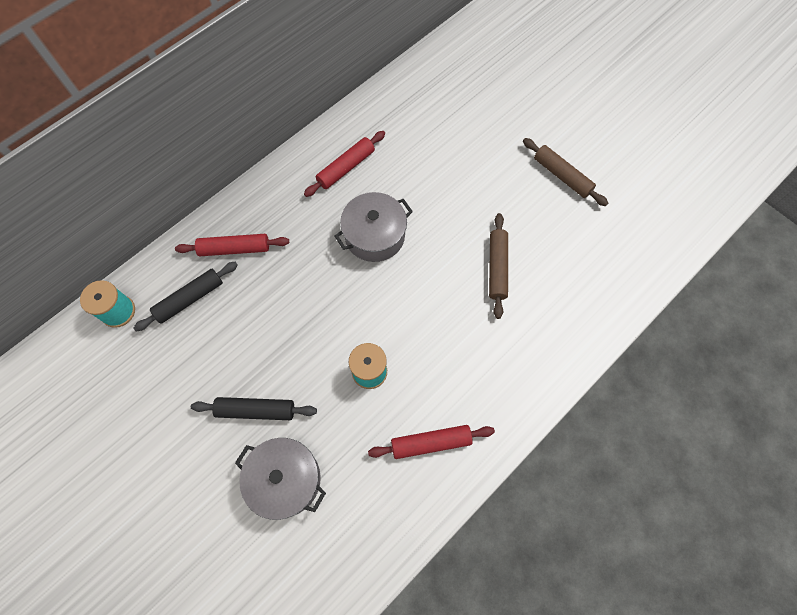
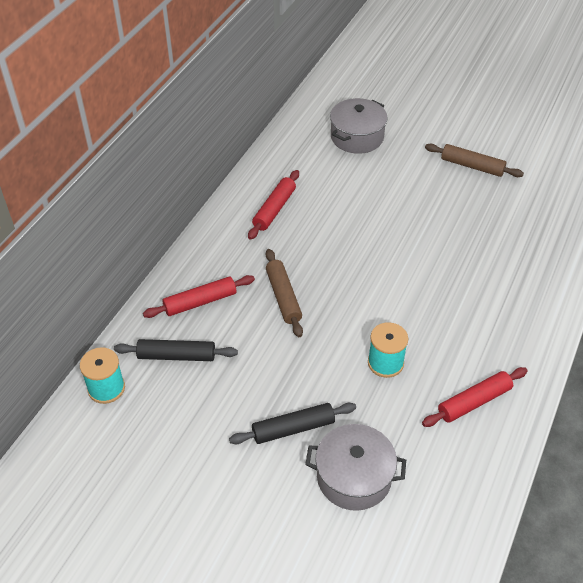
camera: 20 degrees left, 20 degrees down
black rolling pin [134,262,238,331] -> black rolling pin turned 60 degrees clockwise [114,339,238,361]
grey pot [334,192,413,262] -> grey pot moved to [330,98,388,154]
brown rolling pin [489,213,508,319] -> brown rolling pin moved to [266,249,303,337]

